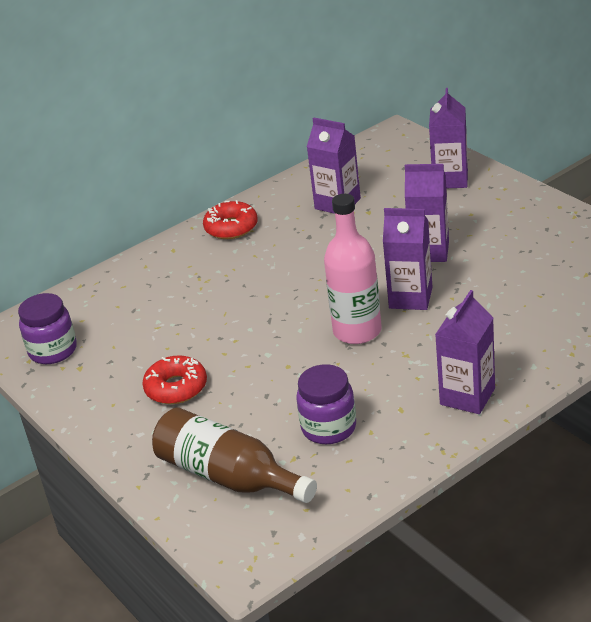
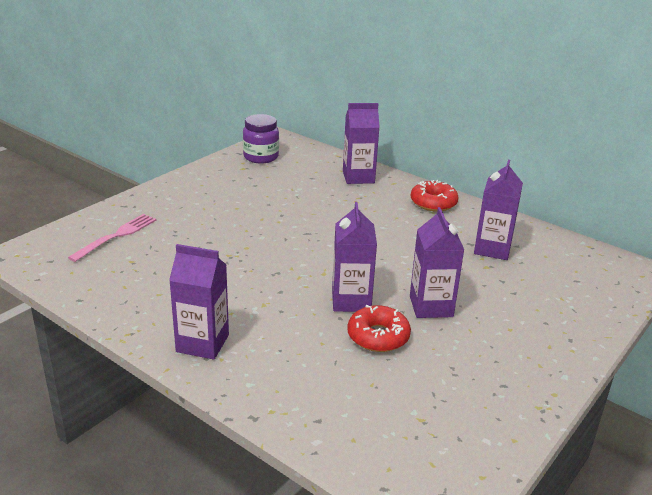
camera: 70 degrees right, 5 degrees down
red donut [142,355,207,404] -> red donut moved to [347,305,411,352]
brown bottle [152,408,317,503] -> pink fork [68,214,156,262]
purple jar [296,364,356,444] -> none
pink bottle [324,194,382,344] -> none
purple carton [429,88,468,188] -> purple carton moved to [343,103,379,184]

